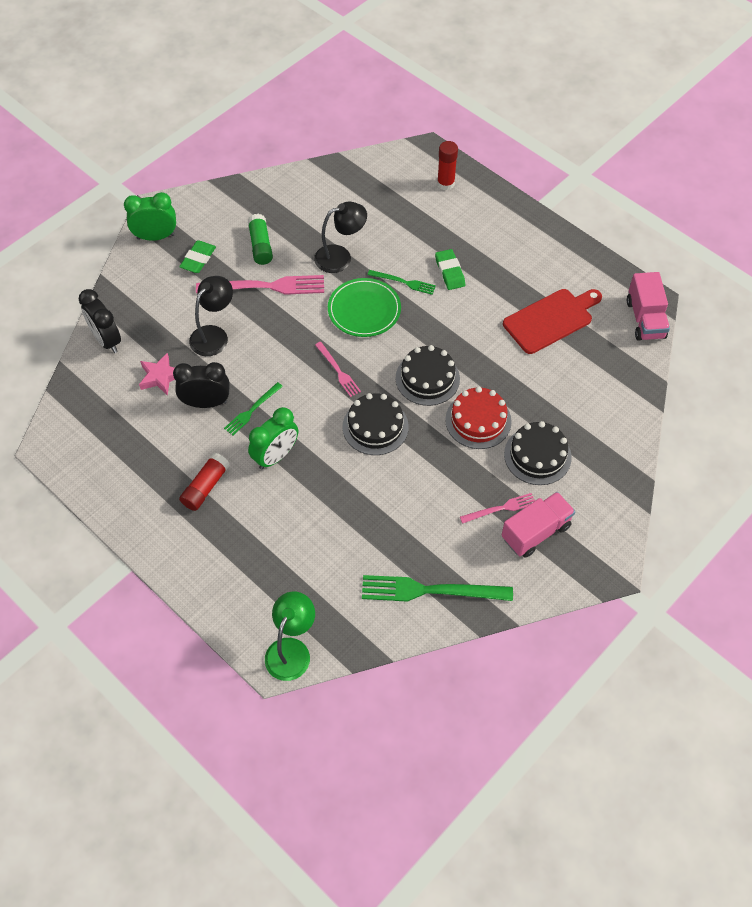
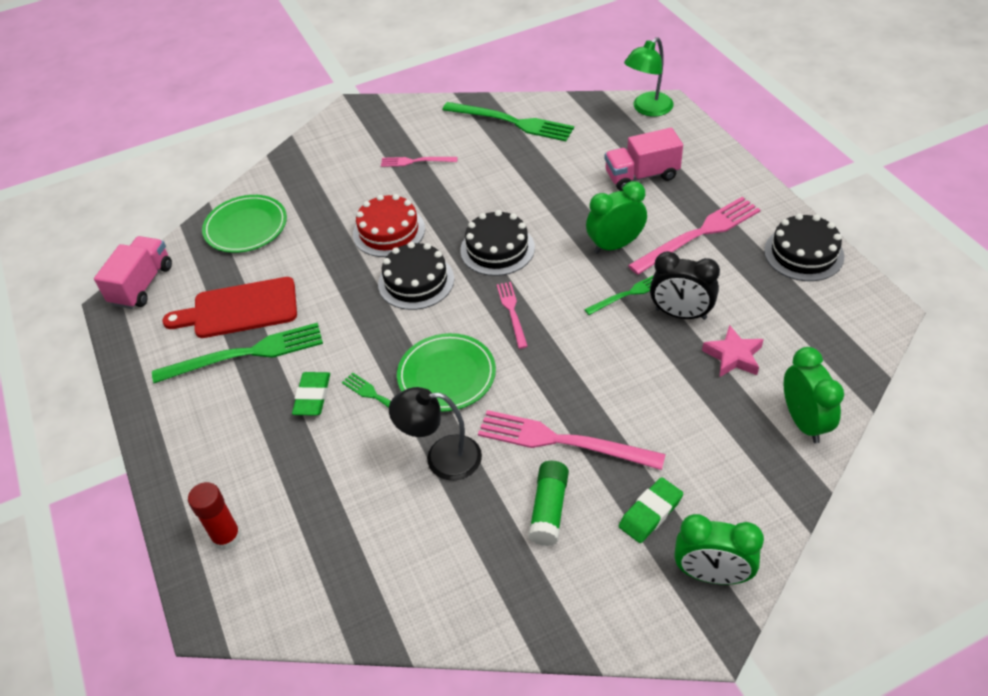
camera: 155 degrees left, 10 degrees down
black clock [79,289,121,353] -> green clock [784,347,844,443]
red glue stick [179,453,230,511] -> pink fork [628,197,760,275]
black lamp [189,276,233,356] -> none
pink truck [502,492,575,558] -> pink truck moved to [605,128,683,191]
black cake [504,421,572,485] -> black cake moved to [764,213,844,281]
none -> green fork [152,323,323,383]
none -> green plate [202,195,287,253]

